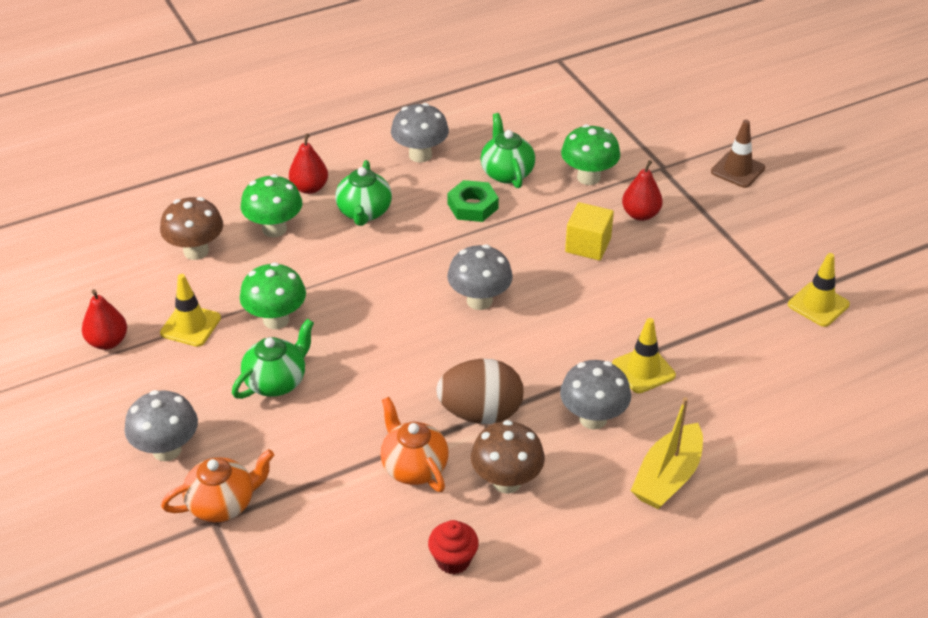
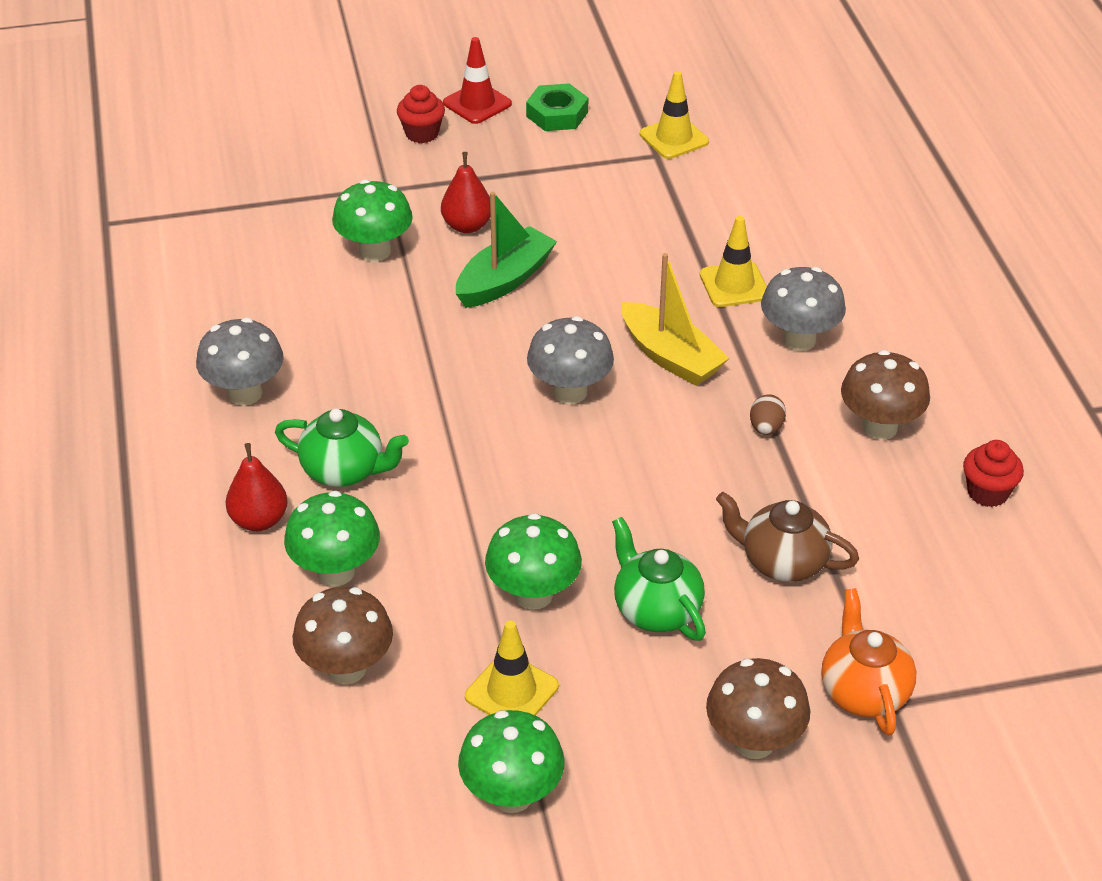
camera: 75 degrees left, 0 degrees up
red pear [82,289,127,350] -> green mushroom [458,710,565,813]
grey mushroom [125,390,198,461] -> brown mushroom [706,658,810,759]
orange teapot [381,397,449,492] -> none
brown egg [436,359,523,424] -> brown egg [750,394,786,435], size x0.44
green nut [448,180,499,222] -> green nut moved to [526,83,588,131]
green teapot [481,113,535,188] -> none
yellow cube [565,202,614,261] -> green boat [456,191,557,308]
yellow boat [631,397,703,509] -> yellow boat moved to [621,253,729,386]
brown traffic cone [711,120,765,188] -> red cupcake [397,85,445,143]
none -> red traffic cone [443,37,512,124]
none -> brown teapot [716,492,859,582]

